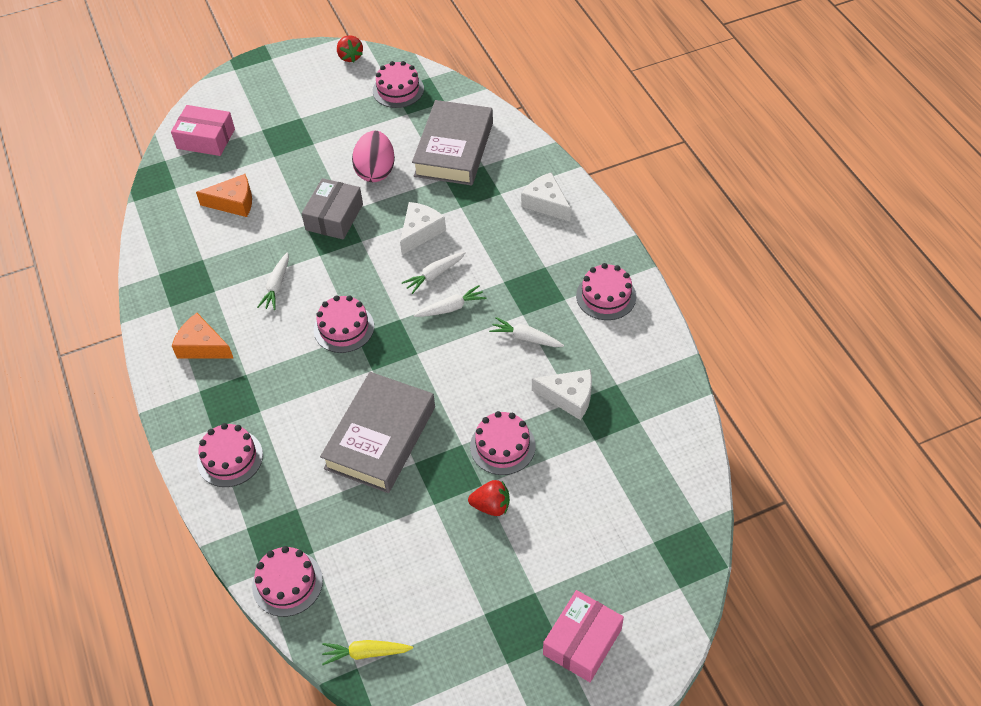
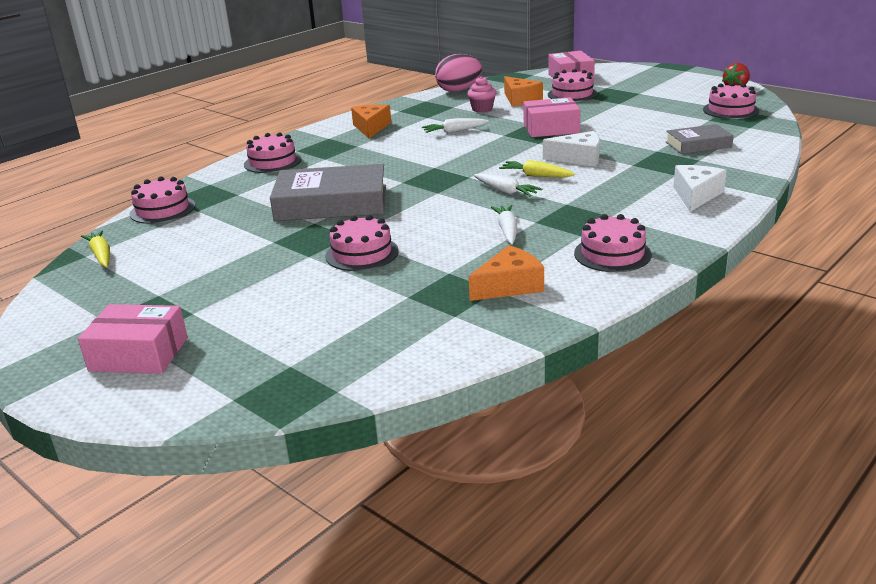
camera: 65 degrees right, 25 degrees down
grey box [301,178,363,240] -> pink box [523,97,580,137]
pink cake [314,295,374,353] -> pink cake moved to [548,69,598,102]
pink egg [352,131,395,182] -> pink egg moved to [435,54,482,92]
white carrot [402,252,466,294] -> yellow carrot [499,160,575,177]
grey book [412,100,493,185] -> grey book [666,124,734,154], size x0.55
red strawberry [468,480,510,516] -> none
white cheese [532,369,592,420] -> none
none -> pink cupcake [467,76,496,113]
none -> orange cheese [468,245,544,301]

